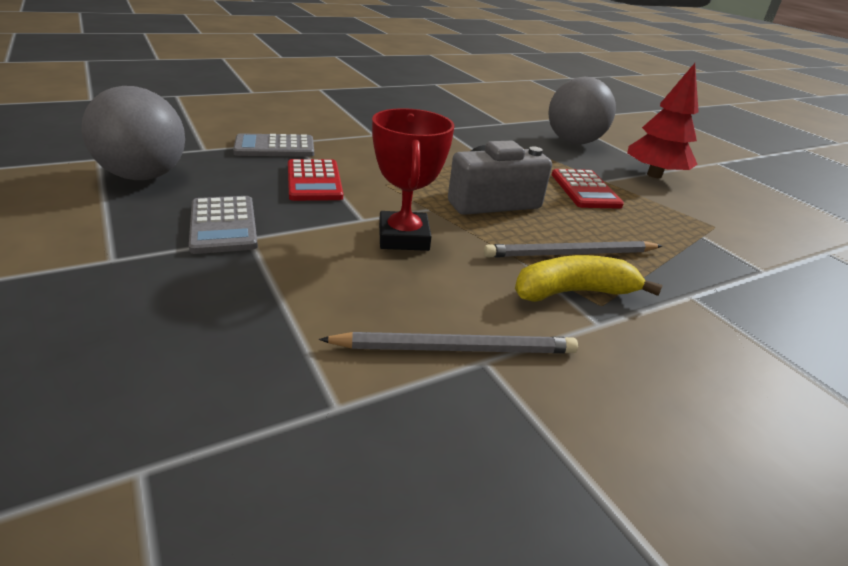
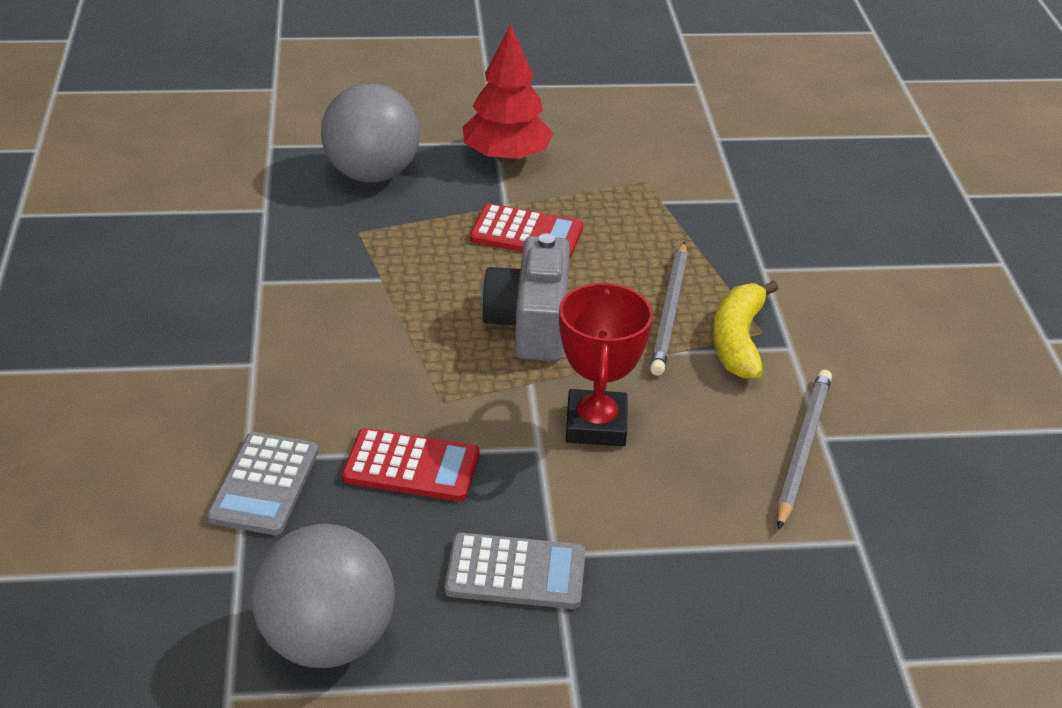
camera: 65 degrees left, 5 degrees up
red trophy [372,108,454,251] -> red trophy turned 75 degrees clockwise [559,282,653,446]

